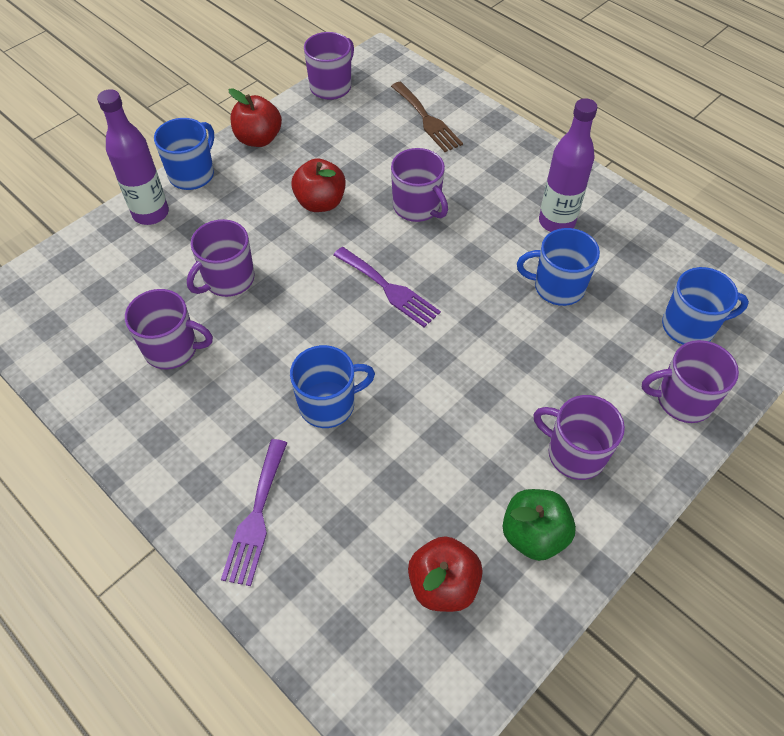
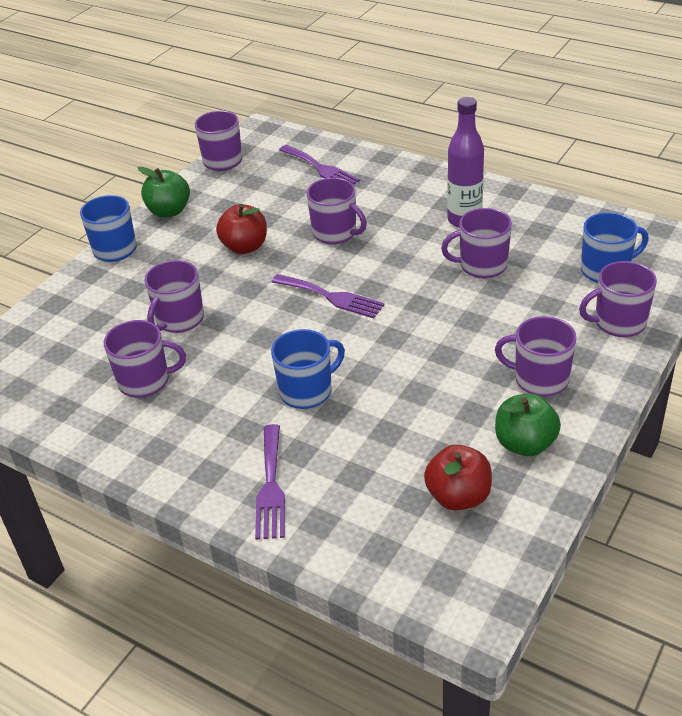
camera: 10 degrees left, 15 degrees down
purple bottle [97,89,169,225] -> none
red apple [229,88,282,147] -> green apple [138,167,190,218]
brown fork [391,82,463,152] -> purple fork [279,145,360,184]
blue mug [517,228,600,306] -> purple mug [441,208,512,278]

